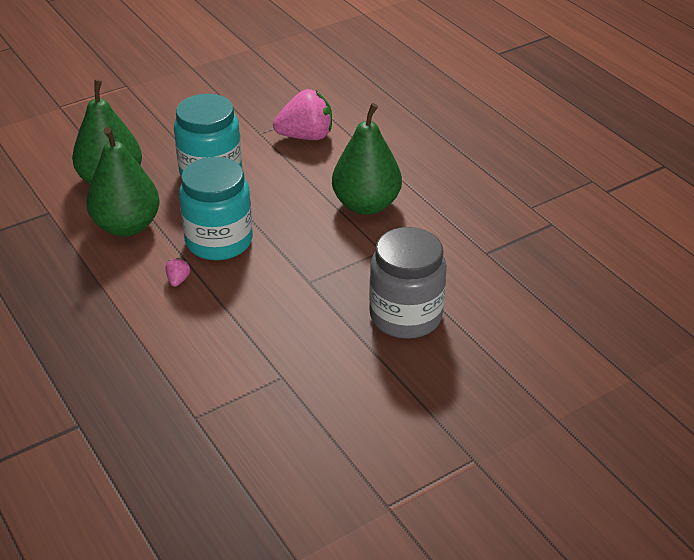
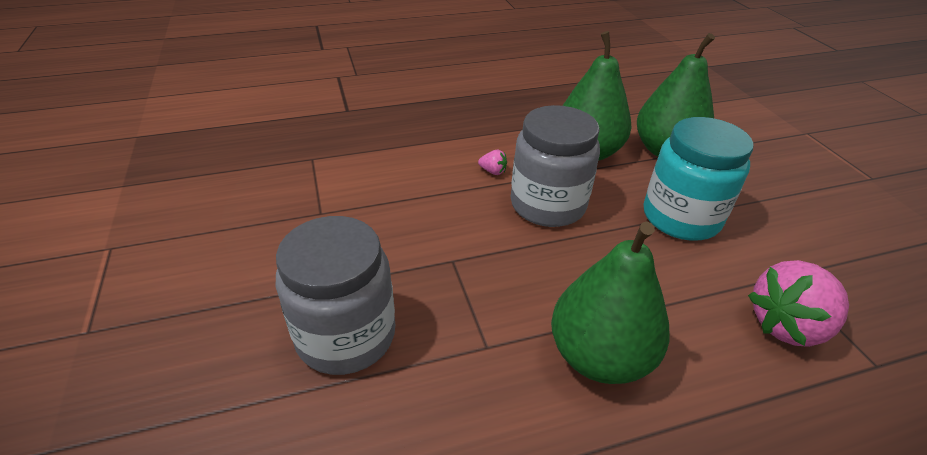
camera: 105 degrees right, 0 degrees up
turquoise jar [179,157,253,260] -> grey jar [511,105,600,227]
pink strawberry [273,89,332,140] -> pink strawberry turned 60 degrees clockwise [748,260,849,347]

